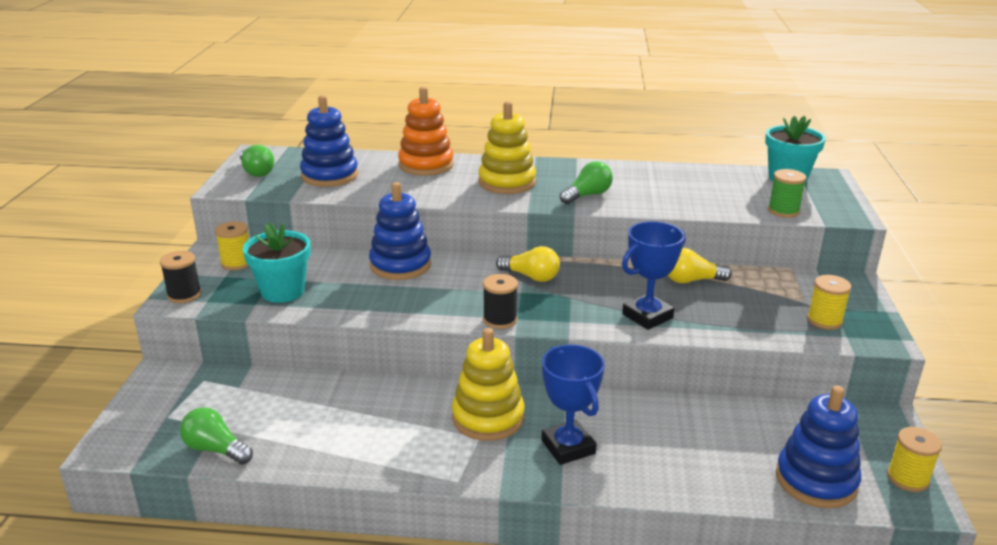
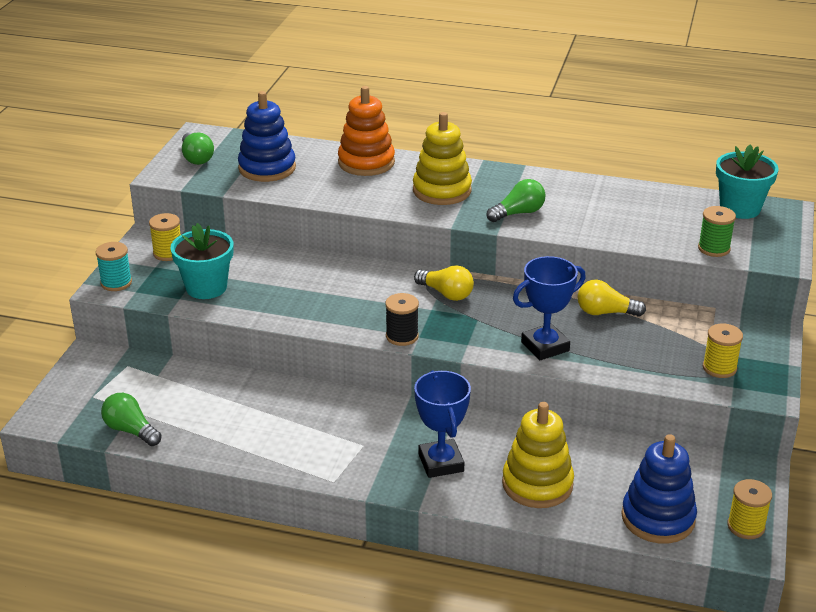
camera: 10 degrees right, 5 degrees up
black spool [160,251,201,303] -> turquoise spool [96,242,132,291]
blue stacking toy [369,182,431,280] -> none
yellow stacking toy [452,328,525,441] -> yellow stacking toy moved to [502,402,574,508]

